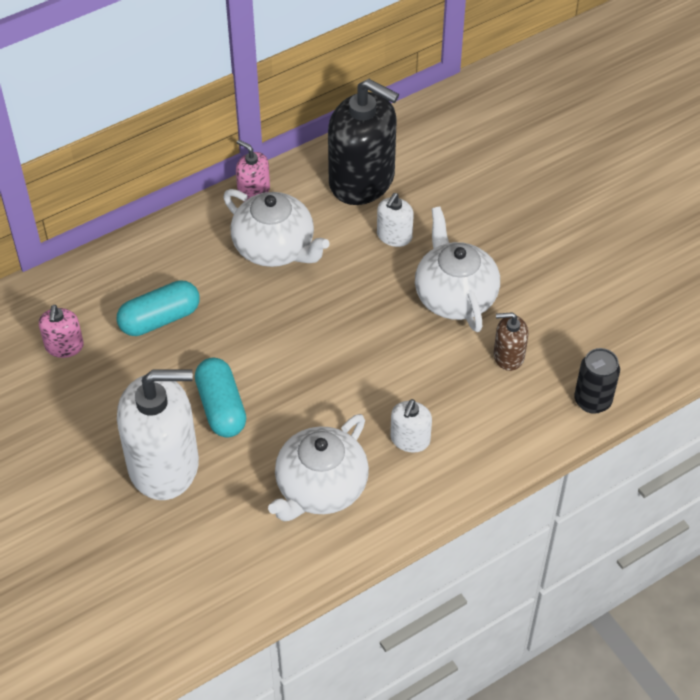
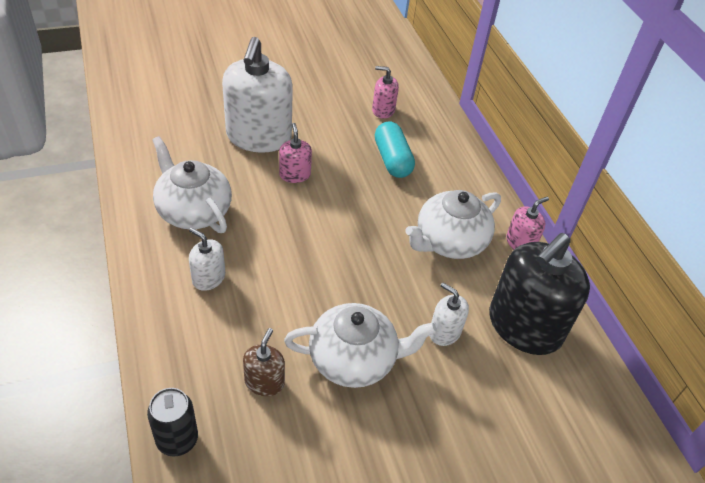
camera: 100 degrees right, 5 degrees down
turquoise capsule [195,358,246,437] -> pink soap dispenser [279,123,312,183]

